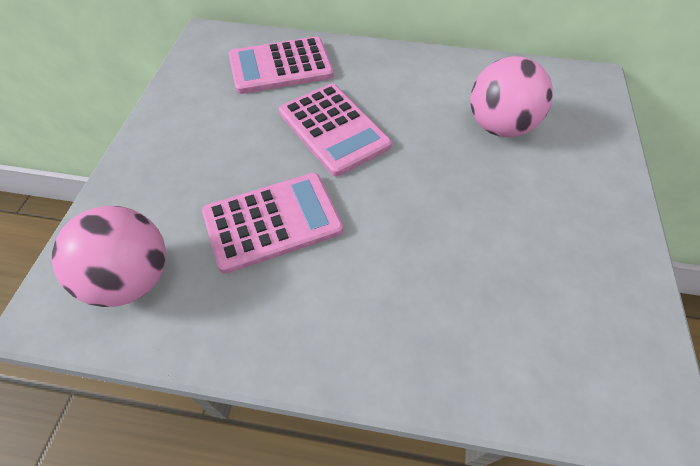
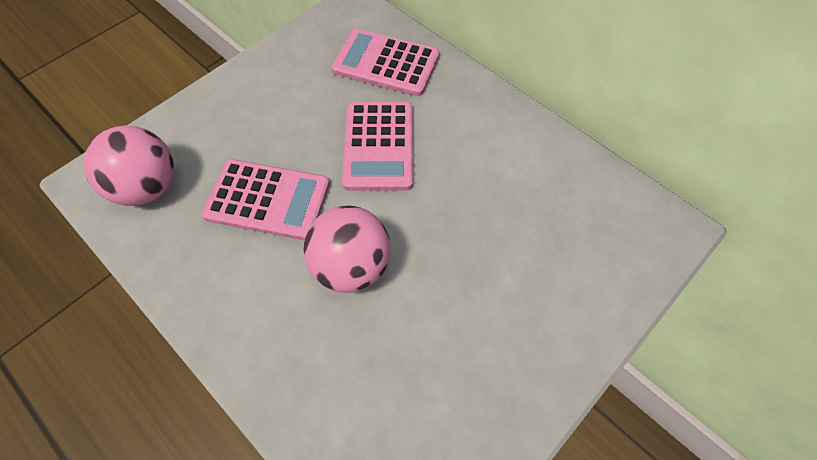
camera: 35 degrees right, 5 degrees up
pink ball [470,56,553,137] -> pink ball moved to [303,206,391,293]

